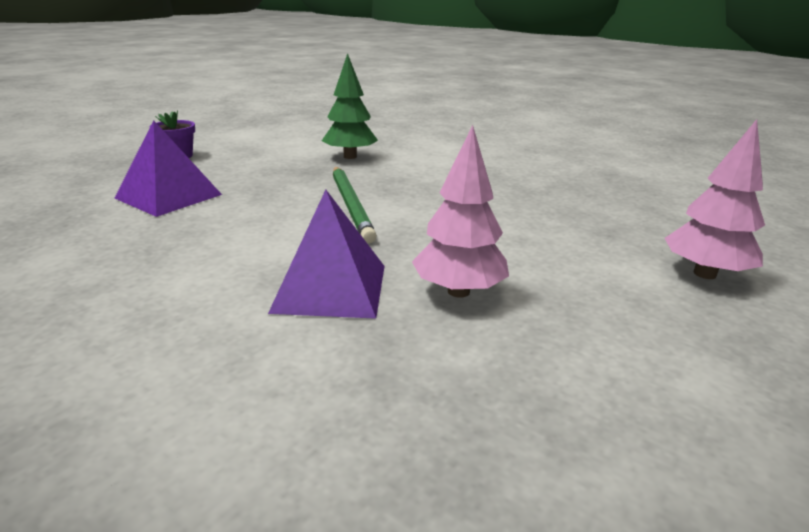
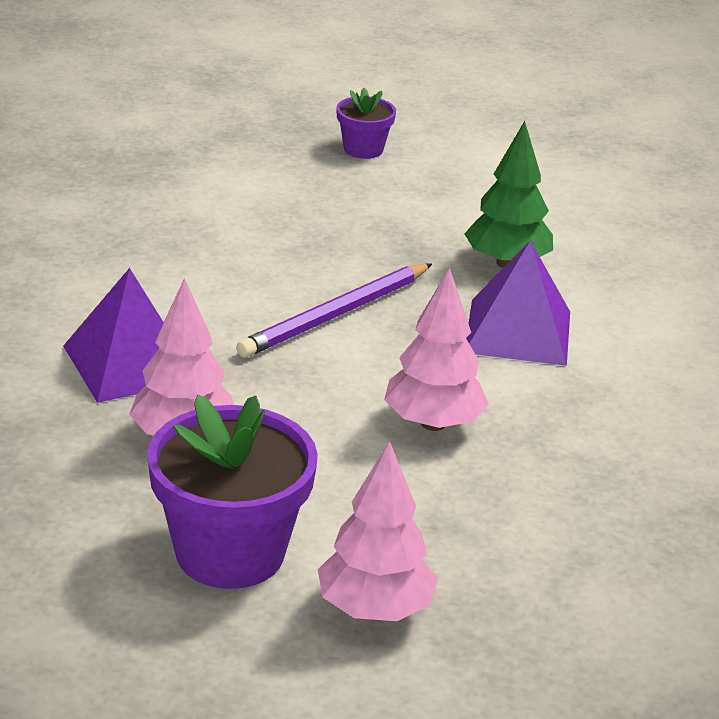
camera: 60 degrees right, 5 degrees up
purple pyramid [115,120,222,217] -> purple pyramid moved to [466,241,570,366]
green pencil [333,167,377,243] -> purple pencil [236,264,432,358]
none -> purple flower pot [147,395,318,589]
none -> pink tree [384,267,489,431]

